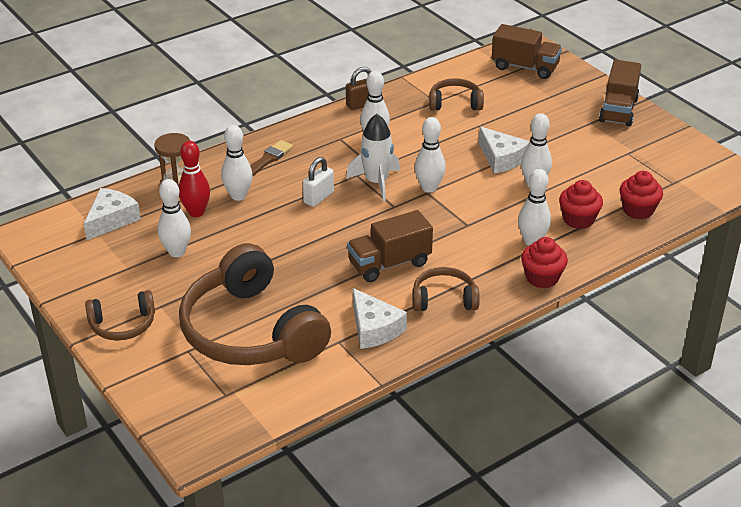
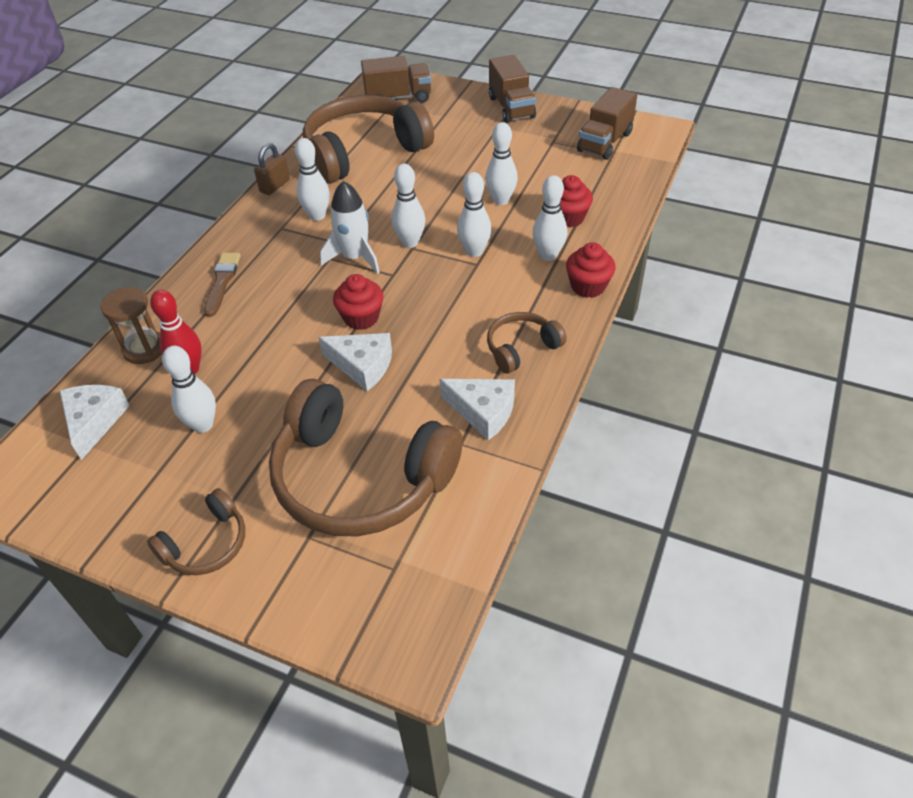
camera: 30 degrees left, 10 degrees up
white bowling pin [221,125,253,201] -> white bowling pin moved to [457,172,491,257]
white padlock [303,157,334,207] -> none
brown truck [347,210,433,282] -> brown truck moved to [577,87,637,160]
brown headphones [429,78,484,110] -> brown headphones [303,95,434,184], size x2.13
white cheese [479,127,530,173] -> white cheese moved to [318,333,392,391]
red cupcake [620,171,663,219] -> red cupcake moved to [333,274,383,330]

